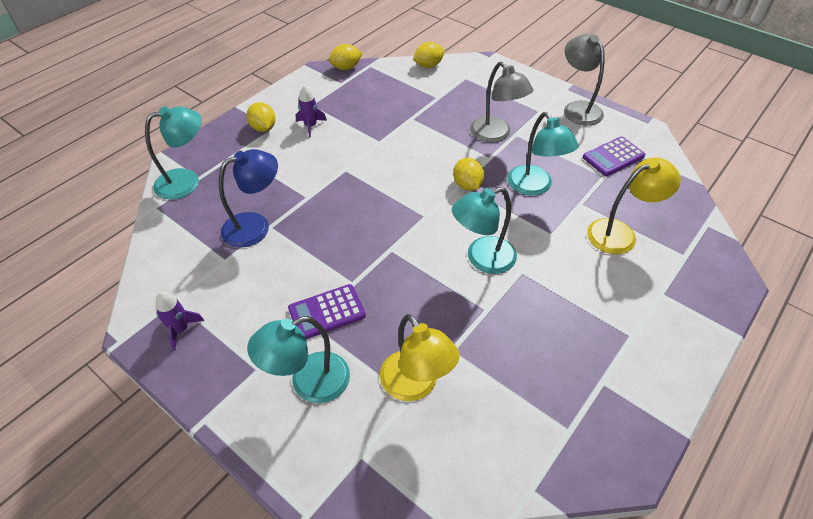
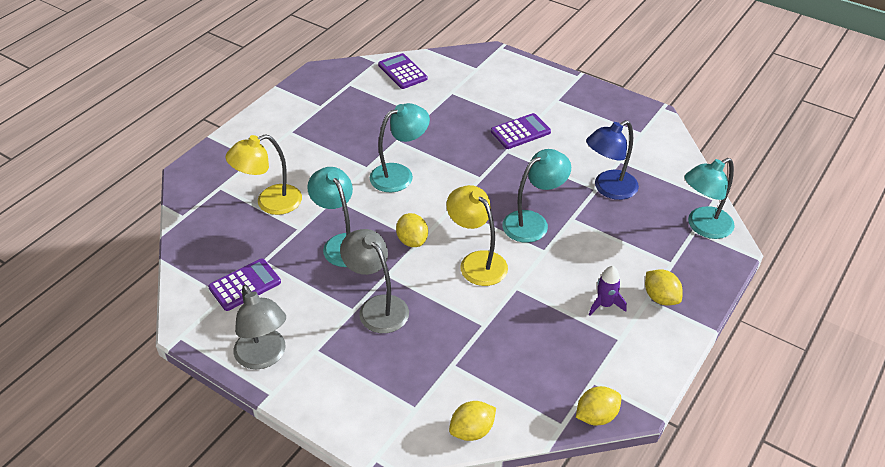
camera: 175 degrees right, 5 degrees down
purple rocket [155,292,204,351] -> none
turquoise lamp [247,316,350,403] -> turquoise lamp moved to [502,149,571,243]
yellow lamp [380,314,459,401] -> yellow lamp moved to [446,185,508,286]
none -> purple calculator [378,53,428,89]

